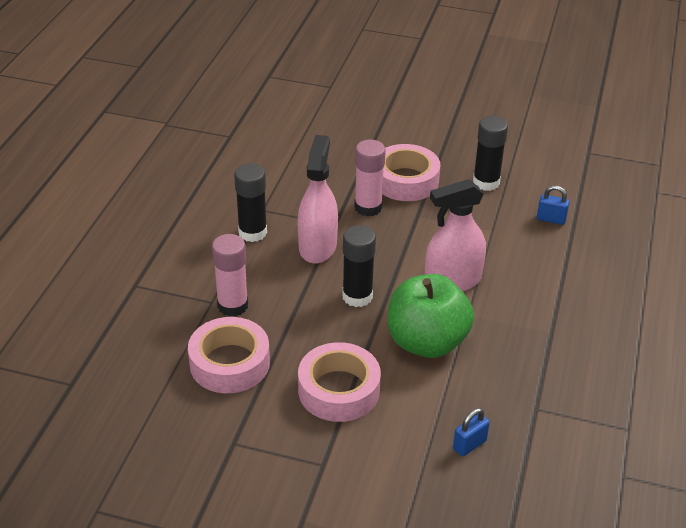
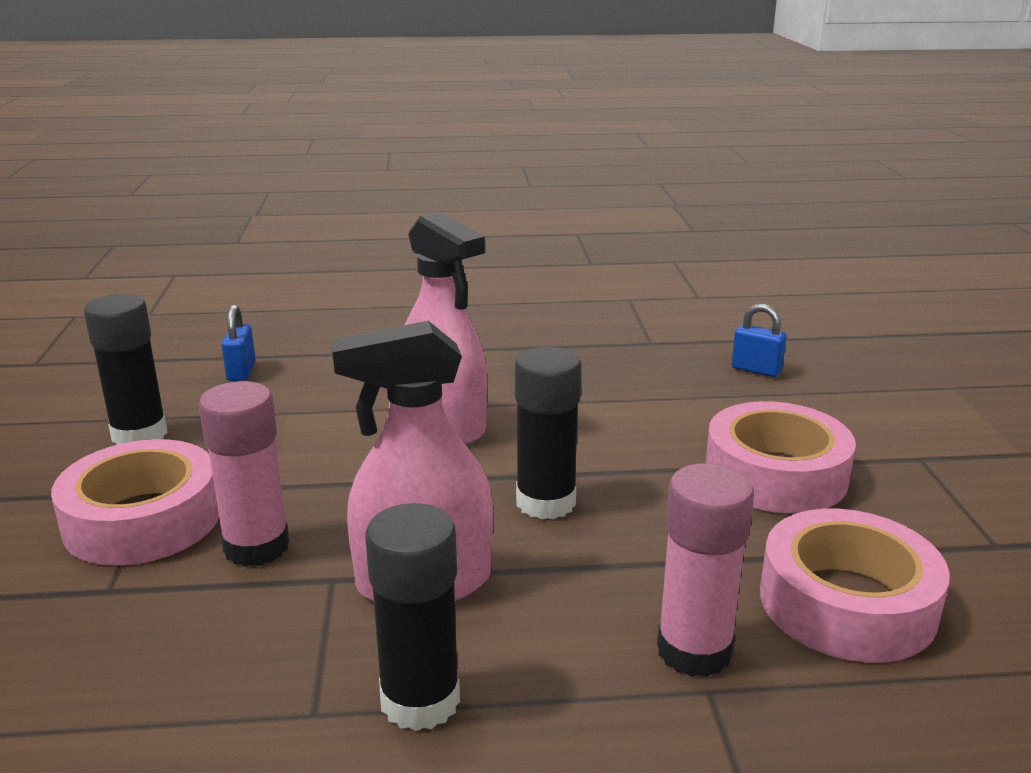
camera: 110 degrees left, 15 degrees down
green apple [388,274,474,358] -> none

